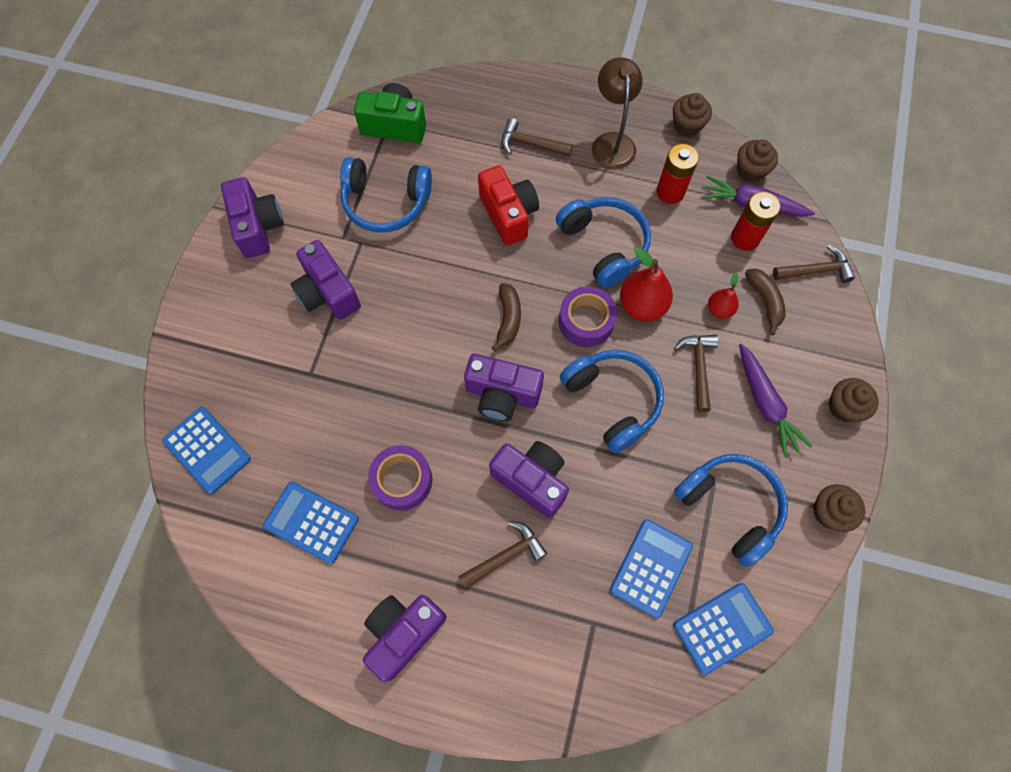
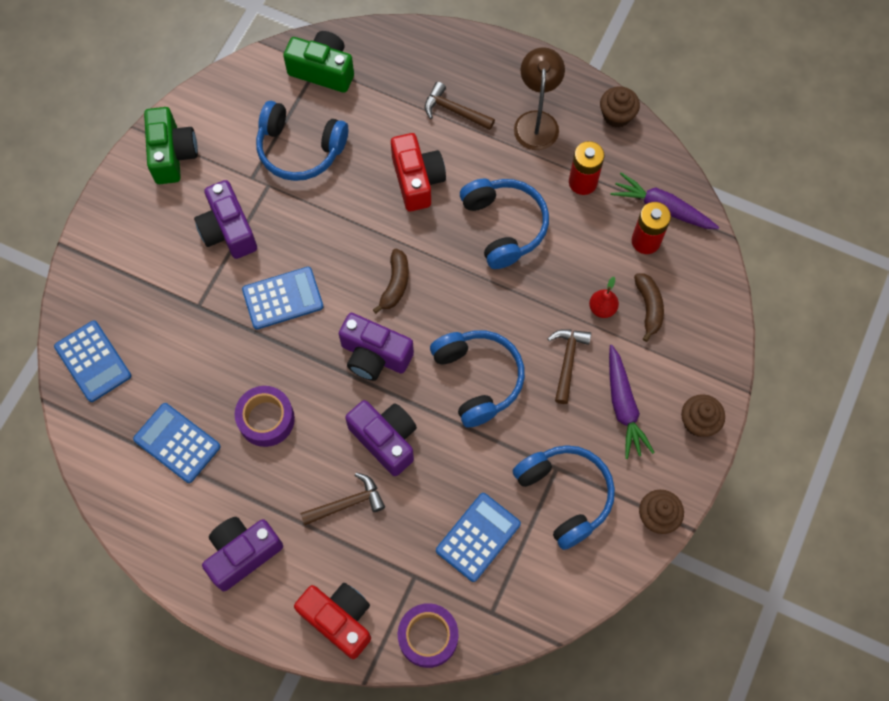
camera: 10 degrees right, 0 degrees up
purple camera [221,177,284,258] -> green camera [144,107,198,184]
purple tape [559,286,617,347] -> purple tape moved to [398,603,458,668]
red pear [620,247,673,321] -> none
blue calculator [673,583,774,675] -> blue calculator moved to [242,267,323,329]
brown cupcake [737,139,778,182] -> none
brown hammer [773,245,855,283] -> none
none -> red camera [294,583,371,659]

